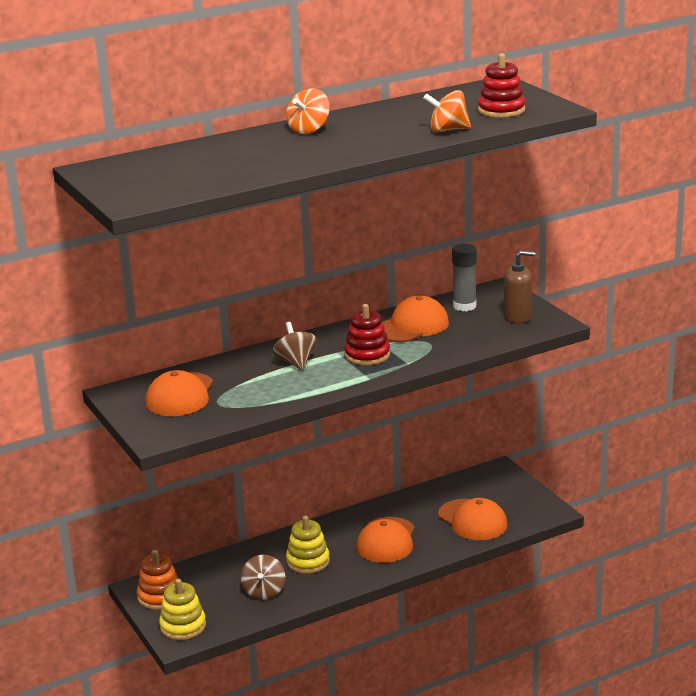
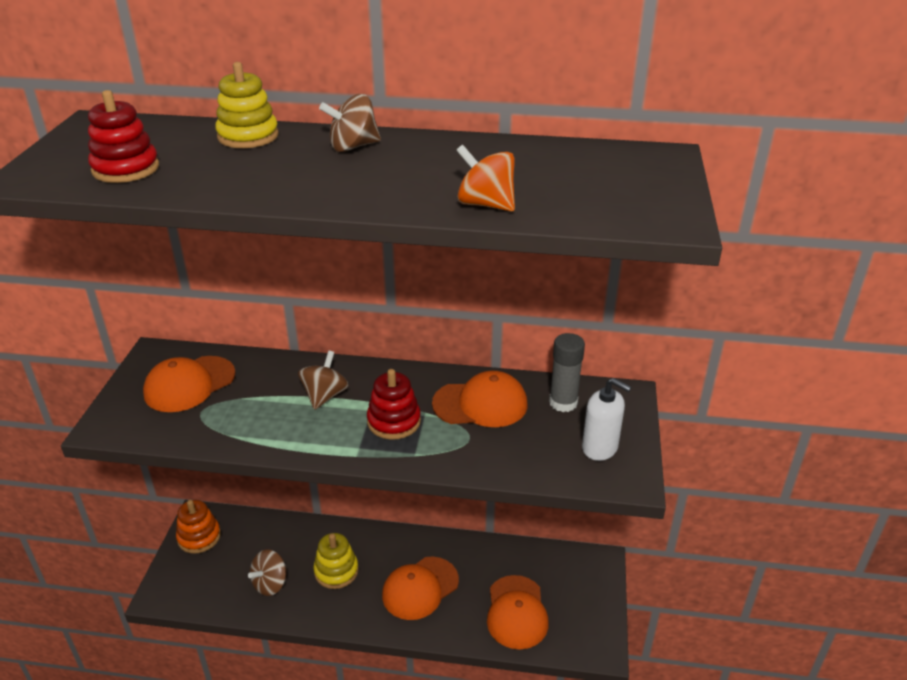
camera: 35 degrees right, 10 degrees up
yellow stacking toy [159,579,206,640] -> yellow stacking toy moved to [215,62,279,148]
orange spinning top [286,88,330,134] -> brown spinning top [319,94,381,152]
red stacking toy [478,53,525,118] -> red stacking toy moved to [88,90,159,183]
brown soap dispenser [504,251,535,323] -> white soap dispenser [582,378,631,461]

